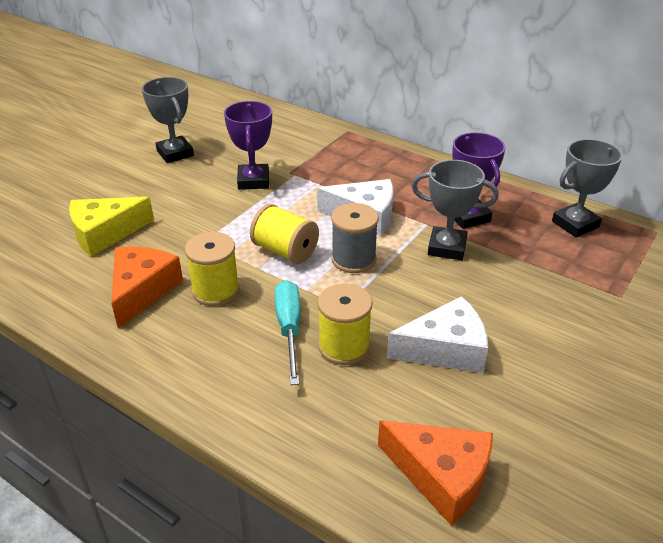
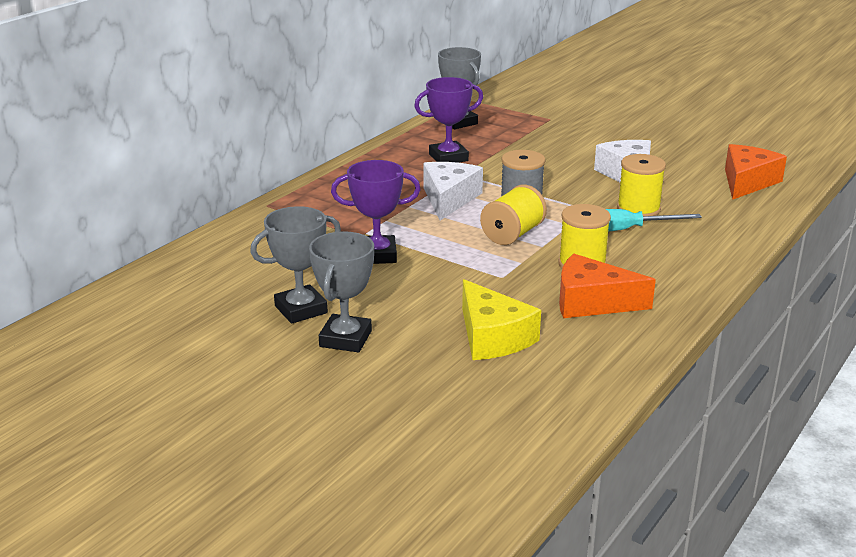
camera: 90 degrees left, 10 degrees down
grey trophy [412,160,499,260] -> grey trophy moved to [309,231,374,353]

